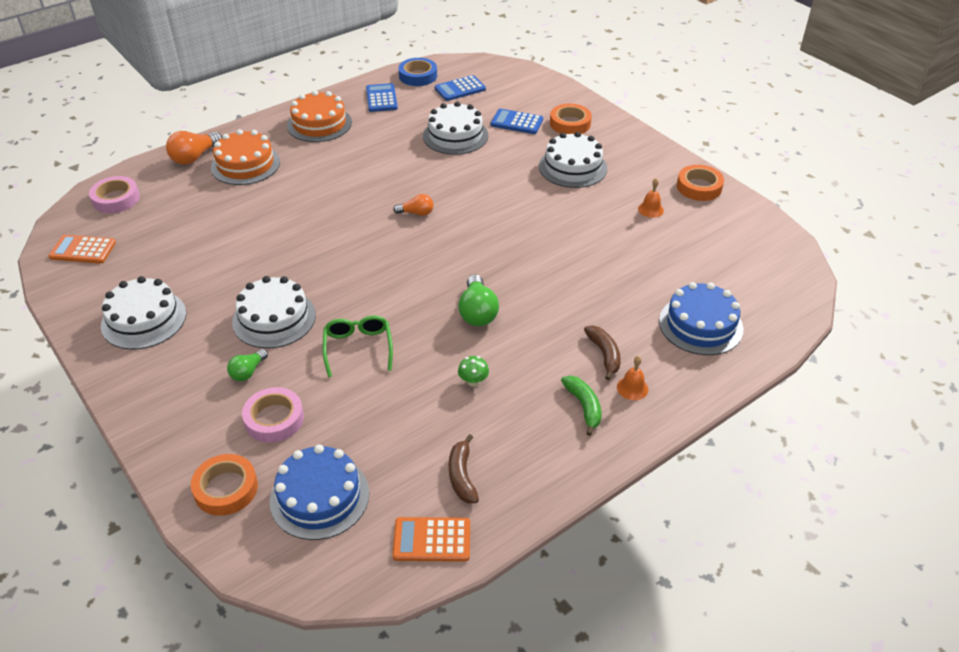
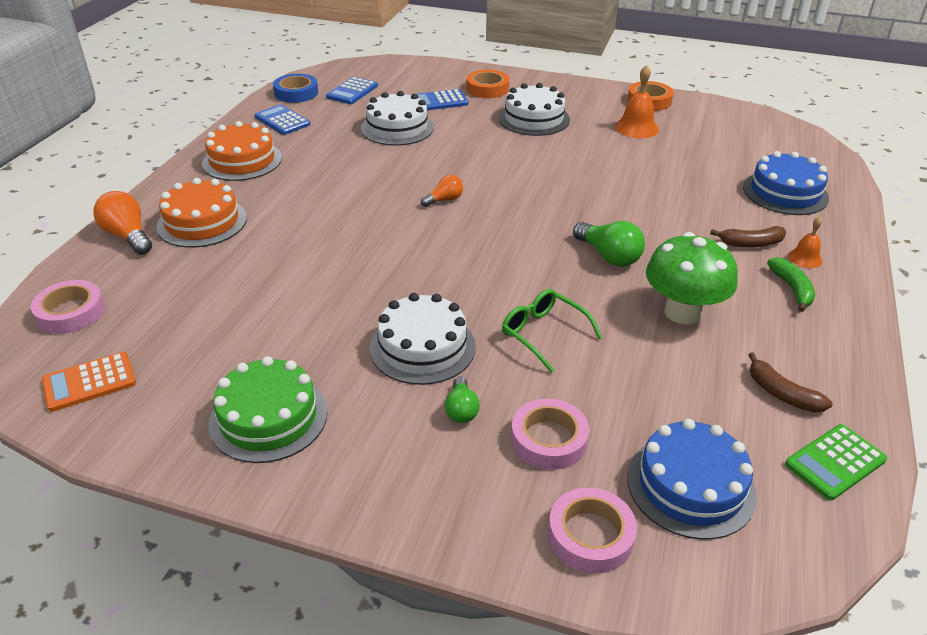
camera: 35 degrees left, 5 degrees down
white cake [101,276,186,350] -> green cake [209,356,328,463]
orange light bulb [166,131,222,165] -> orange light bulb turned 135 degrees clockwise [93,191,152,255]
orange tape [191,454,258,516] -> pink tape [548,488,637,573]
orange calculator [392,517,470,562] -> green calculator [785,424,887,500]
green mushroom [458,356,489,387] -> green mushroom [646,232,738,325], size x2.47
green banana [561,376,602,436] -> green banana turned 45 degrees clockwise [767,257,815,312]
brown banana [584,326,621,380] -> brown banana turned 135 degrees clockwise [710,226,786,248]
orange bell [638,178,664,218] -> orange bell [615,65,659,138], size x1.69

